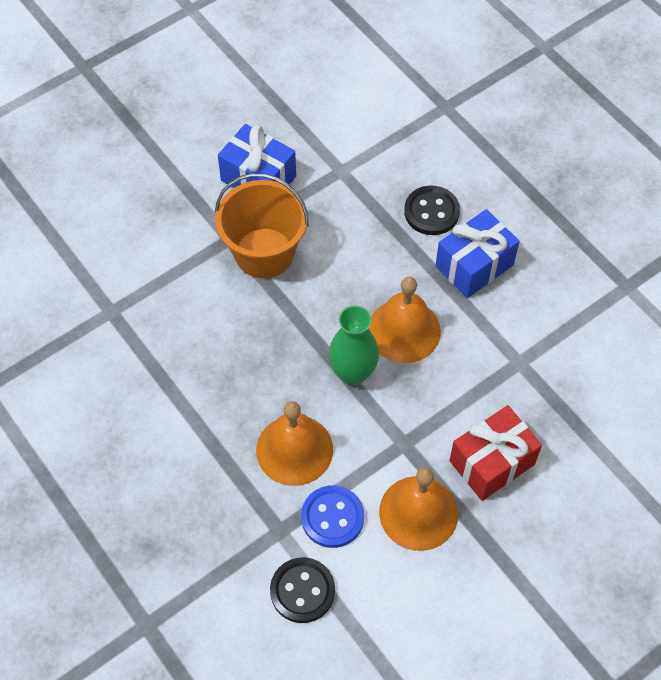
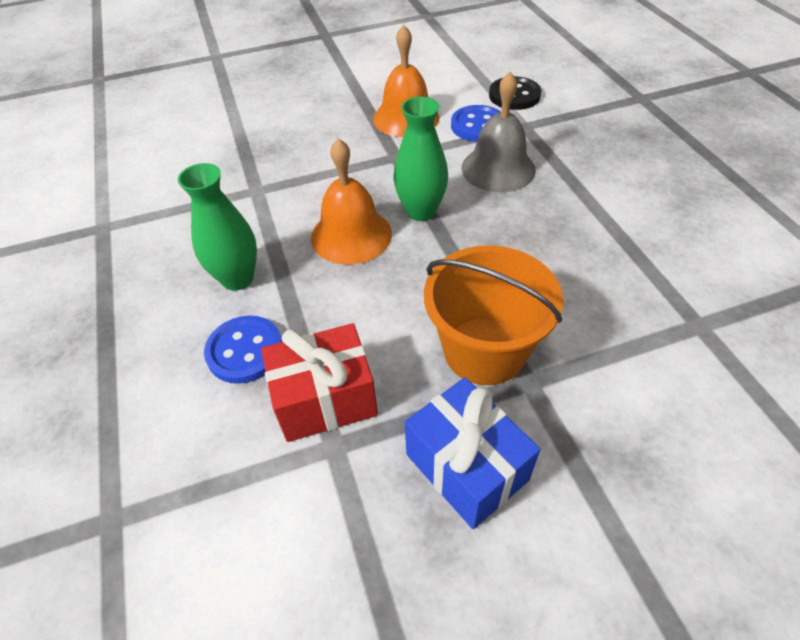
camera: 160 degrees left, 10 degrees down
orange bell [256,401,333,486] -> grey bell [462,72,536,192]
black button [404,186,460,235] -> blue button [204,316,283,384]
blue gift [435,209,520,298] -> green vase [177,163,257,291]
red gift [449,405,542,501] -> red gift moved to [261,323,378,442]

